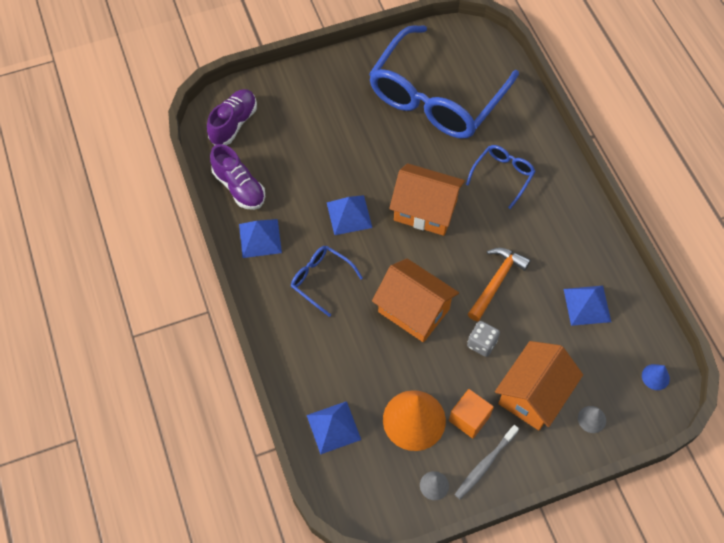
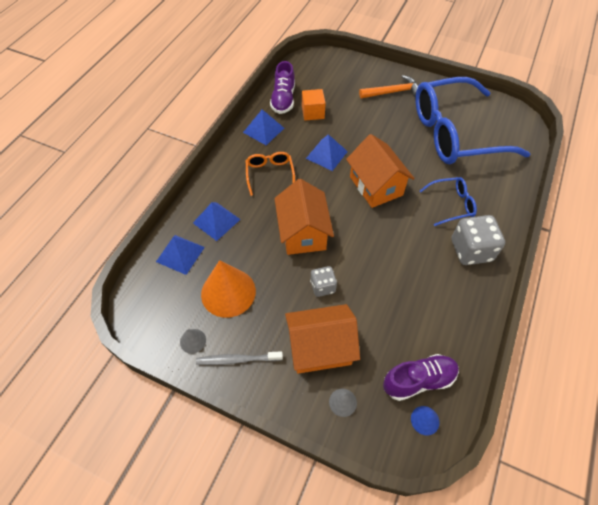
camera: 45 degrees right, 5 degrees down
purple shoe [207,89,257,145] -> purple shoe moved to [383,354,459,401]
blue glasses [291,246,363,317] -> orange glasses [246,152,295,196]
orange cube [449,389,494,438] -> orange cube moved to [302,89,326,121]
orange hammer [468,248,531,321] -> orange hammer moved to [359,75,418,98]
blue pyramid [564,286,611,326] -> blue pyramid moved to [193,202,241,241]
none -> grey dice [452,215,505,265]

